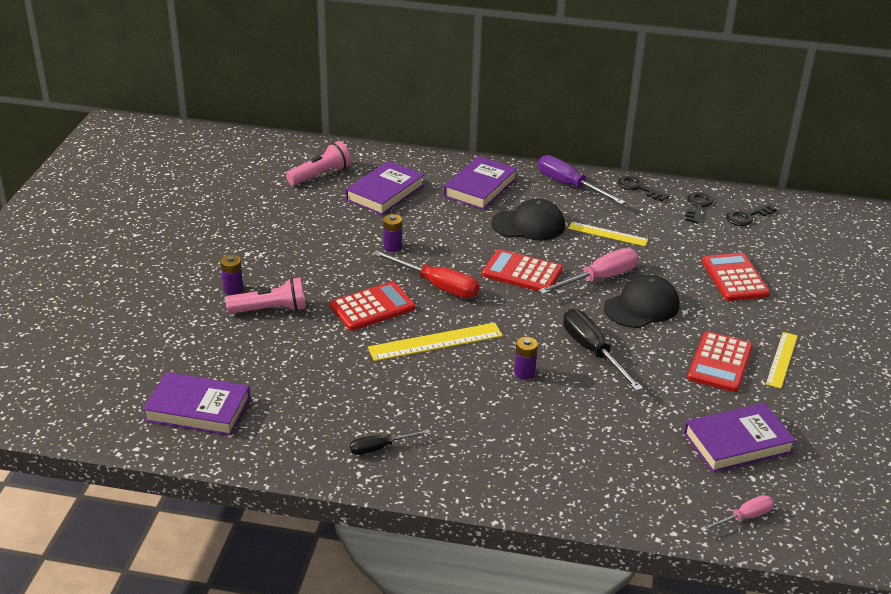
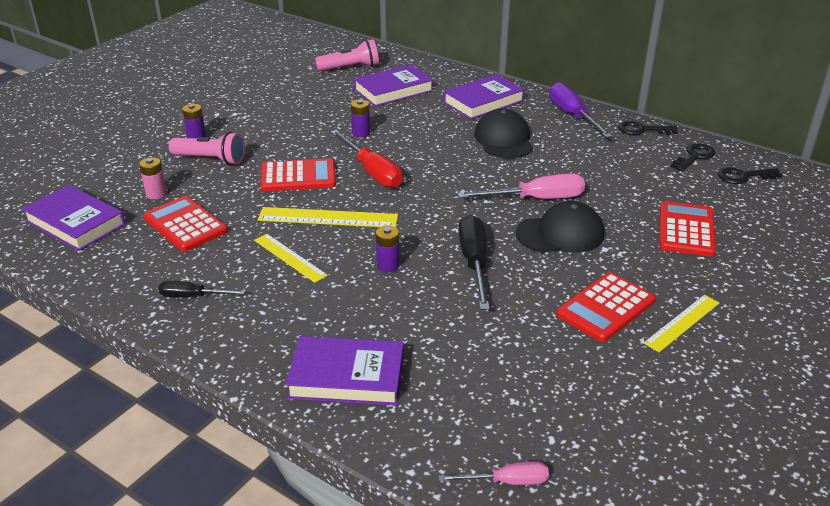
camera: 25 degrees right, 0 degrees up
red calculator [482,249,563,293] -> red calculator moved to [143,196,228,252]
black cap [491,199,565,241] -> black cap turned 120 degrees counterclockwise [474,109,533,158]
yellow ruler [568,222,648,246] -> yellow ruler moved to [254,234,328,283]
black key [618,176,670,202] -> black key turned 60 degrees counterclockwise [618,121,678,135]
purple book [684,403,796,473] -> purple book moved to [286,336,404,406]
none -> pink battery [139,157,167,199]

